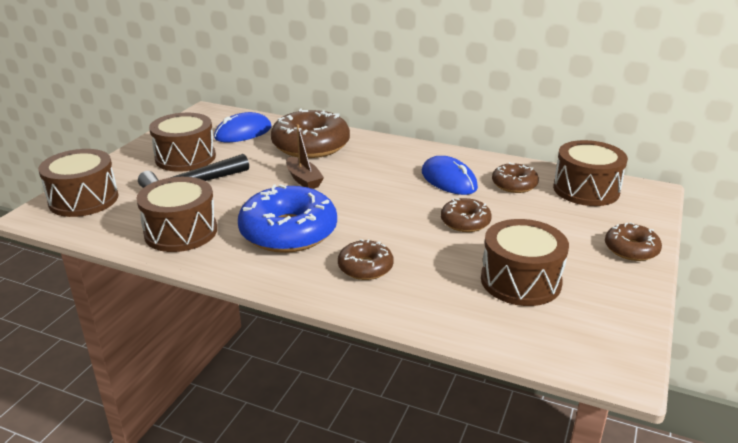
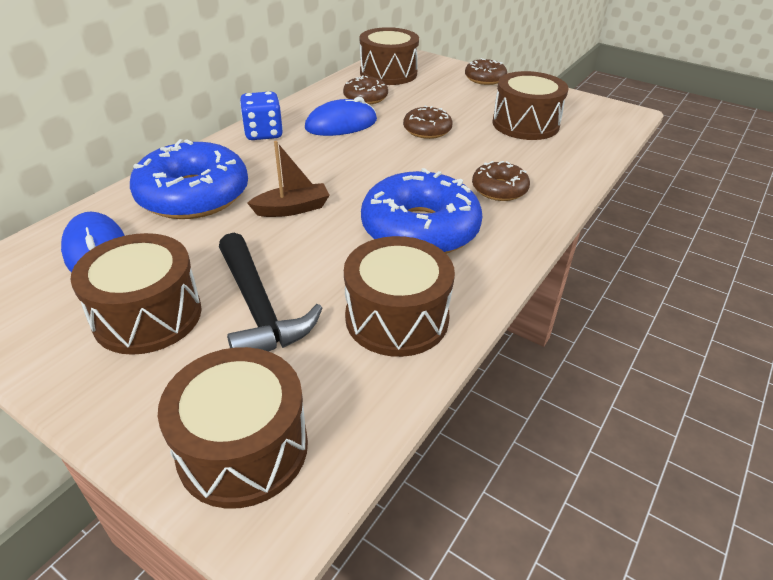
camera: 80 degrees left, 10 degrees up
brown donut [271,109,350,158] -> blue donut [130,139,248,219]
none -> blue dice [240,91,283,140]

